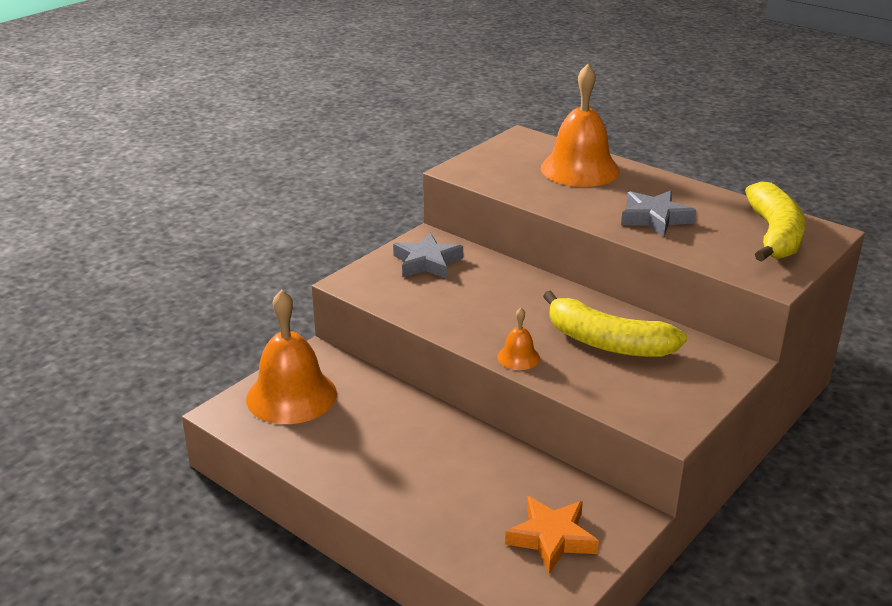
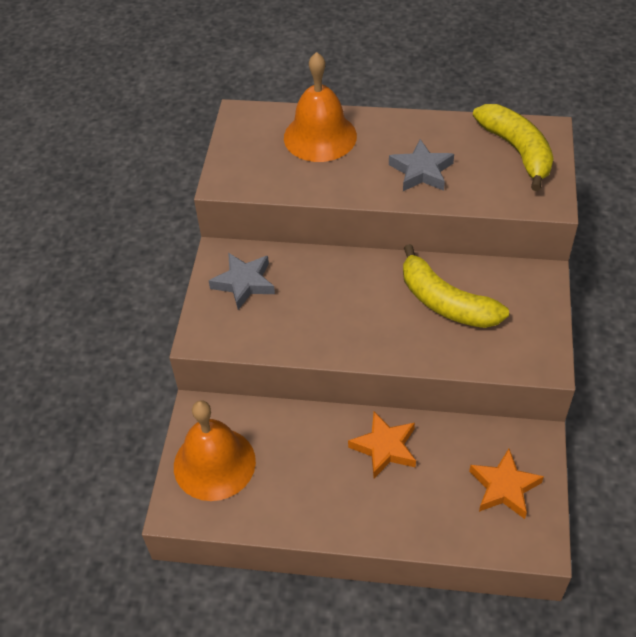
camera: 30 degrees left, 20 degrees up
orange bell [497,308,540,370] -> none
yellow banana [543,290,687,357] -> yellow banana turned 45 degrees clockwise [403,244,509,328]
none -> orange star [348,412,416,478]

